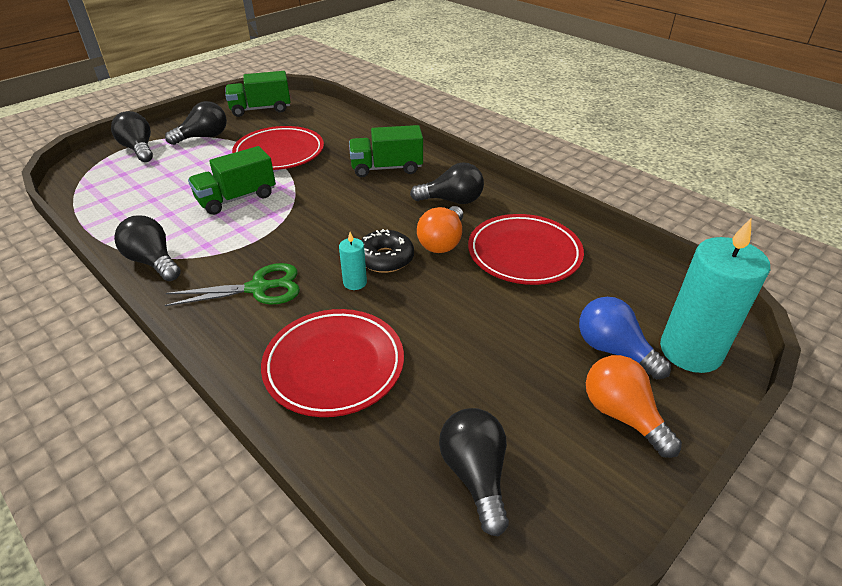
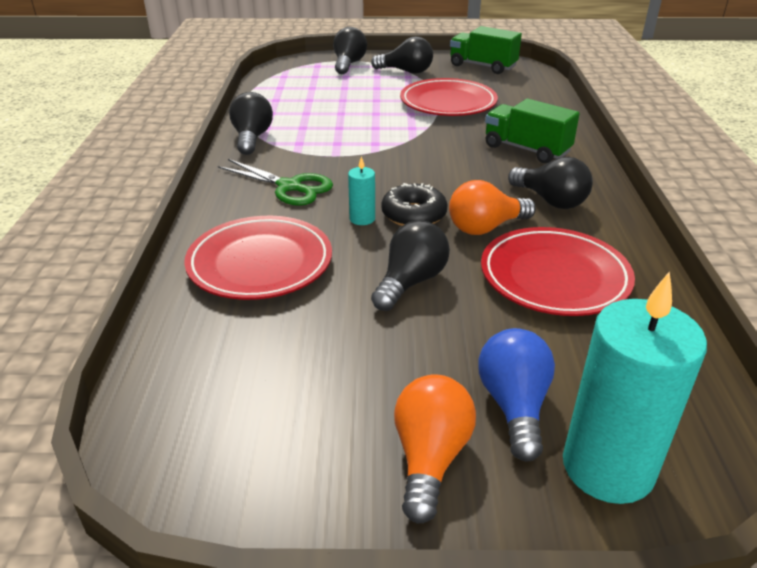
camera: 45 degrees right, 5 degrees down
green truck [188,146,276,215] -> none
black light bulb [439,408,509,536] -> black light bulb moved to [371,220,450,311]

